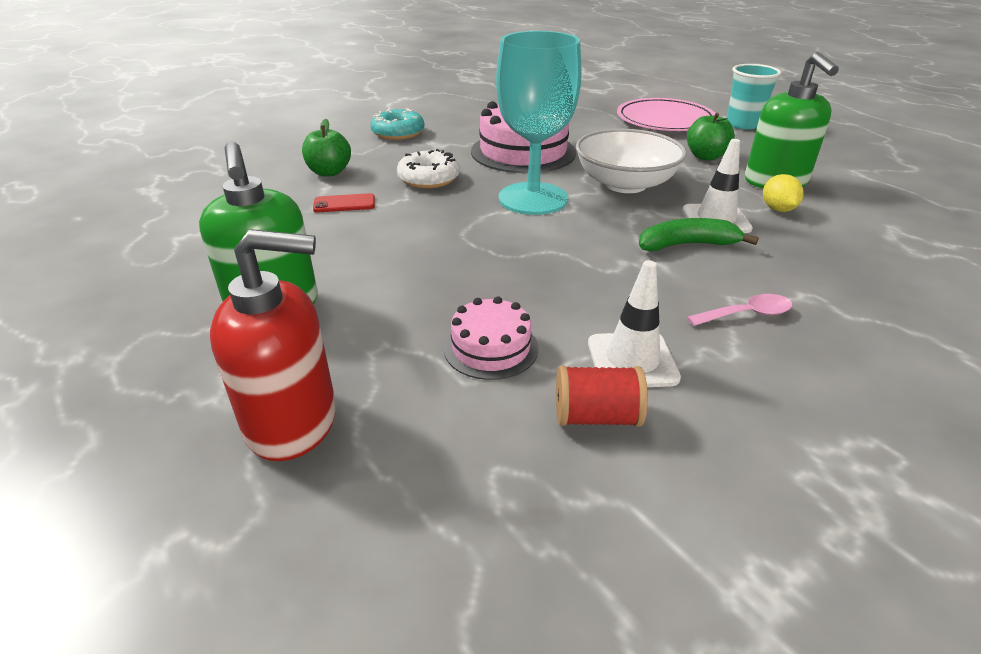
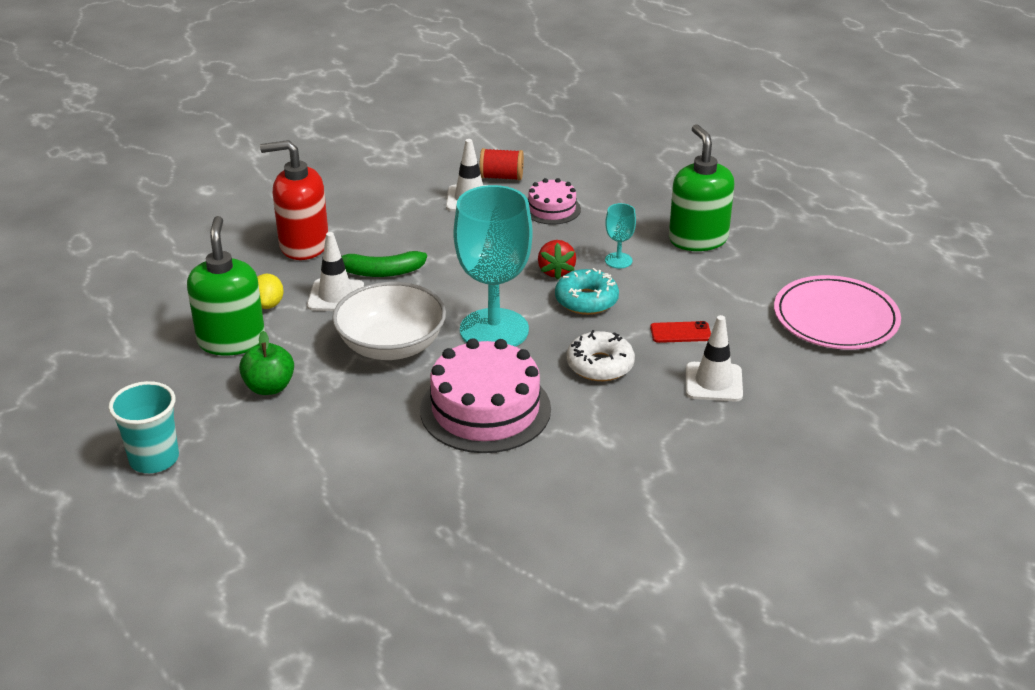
camera: 175 degrees left, 0 degrees up
red soap dispenser [210,229,336,461] -> red soap dispenser moved to [260,140,328,260]
green apple [302,119,351,176] -> white traffic cone [686,315,743,401]
turquoise donut [370,108,425,140] -> turquoise donut moved to [555,268,619,315]
pink plate [617,98,715,131] -> pink plate moved to [774,275,901,350]
pink spoon [687,294,792,326] -> none
none -> red strawberry [538,240,576,280]
none -> turquoise goblet [605,203,636,268]

